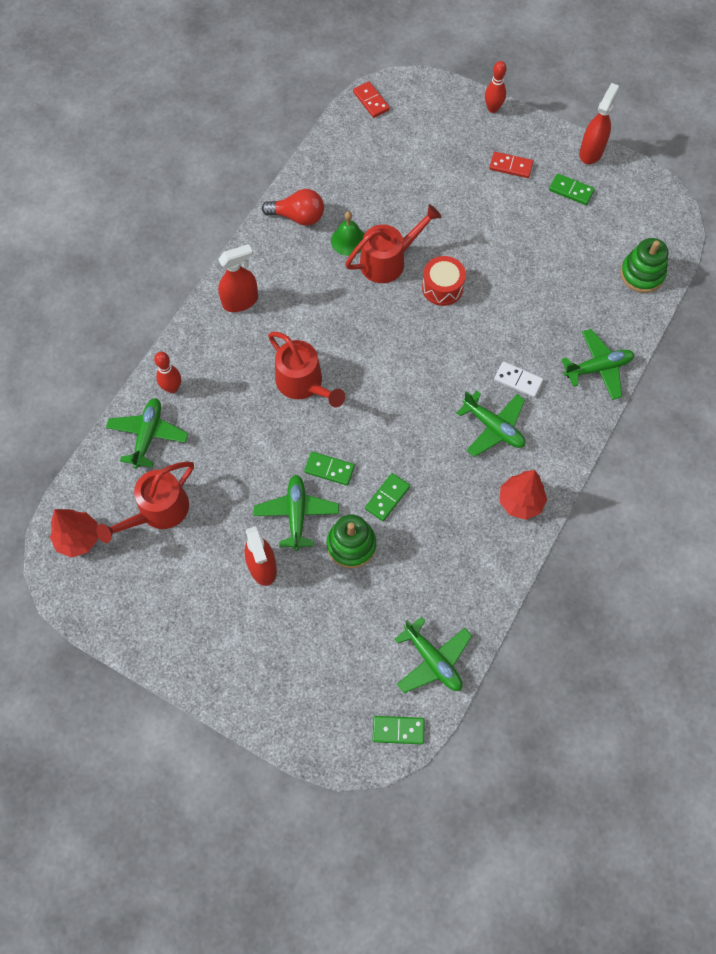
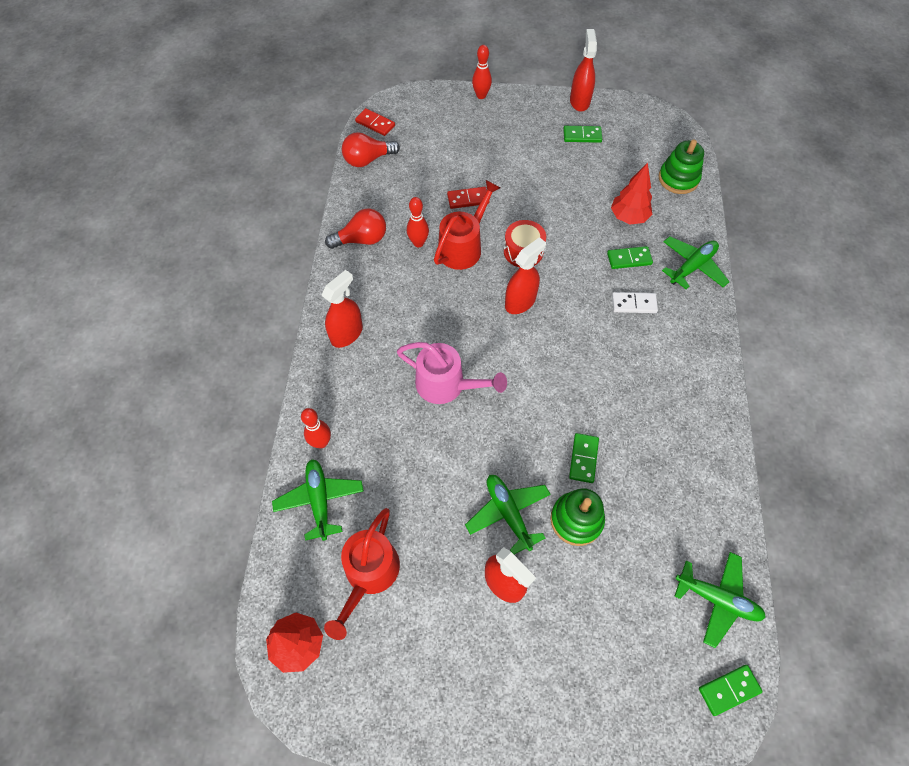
camera: 25 degrees left, 5 degrees down
red watering can [268,332,345,407] -> pink watering can [397,342,507,404]
green domino [304,452,355,485] -> green domino moved to [607,246,653,269]
green bell [331,211,364,256] -> red bowling pin [407,197,429,247]
green plane [457,391,525,457] -> none
red domino [489,152,533,178] -> red domino moved to [447,187,489,209]
red tree [500,470,547,520] -> red tree moved to [611,163,652,225]
none -> red light bulb [342,132,400,167]
none -> red spray bottle [505,237,546,314]

